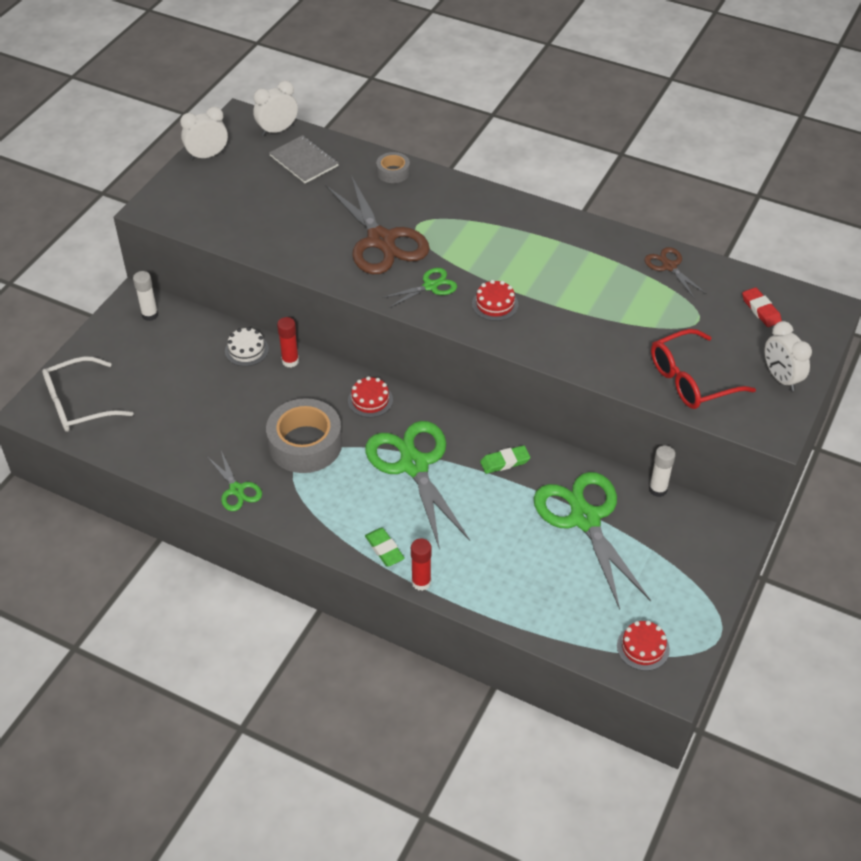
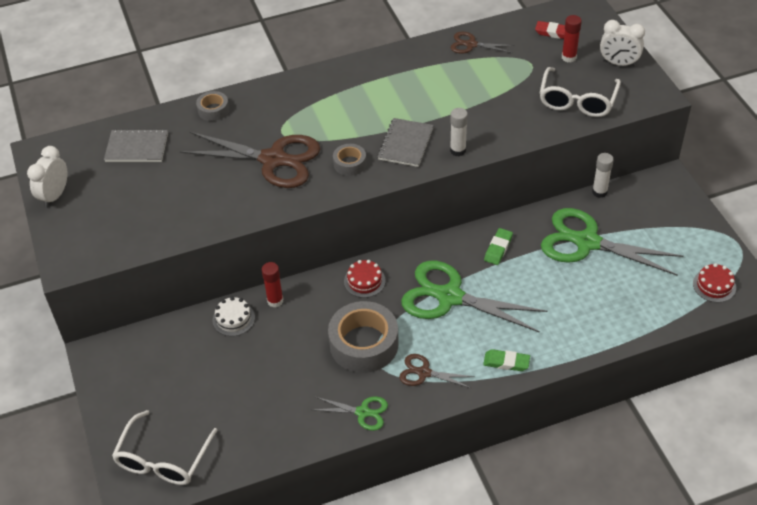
camera: 45 degrees left, 0 degrees up
white glue stick [133,271,158,321] -> white glue stick moved to [450,108,468,156]
white clock [253,81,298,136] -> none
green scissors [381,268,457,308] -> grey tape [333,144,366,176]
red glue stick [411,538,432,591] -> red glue stick moved to [562,15,582,62]
red cake [472,280,518,321] -> grey notebook [377,118,434,167]
red glasses [651,329,756,409] -> white glasses [540,67,621,117]
none -> brown scissors [399,354,475,388]

